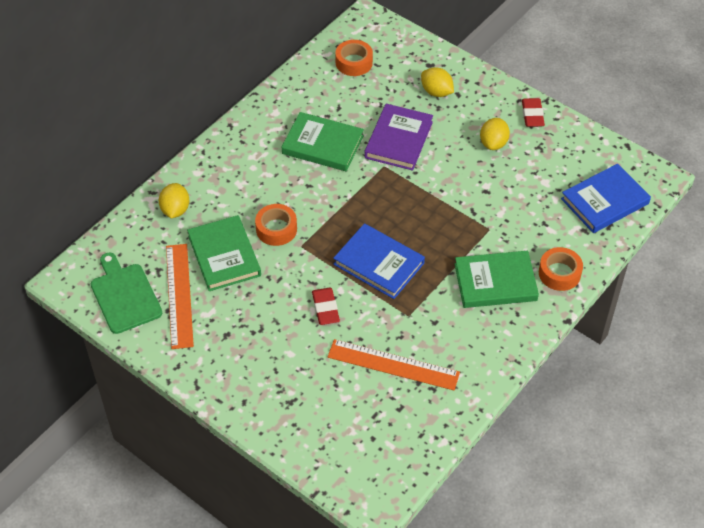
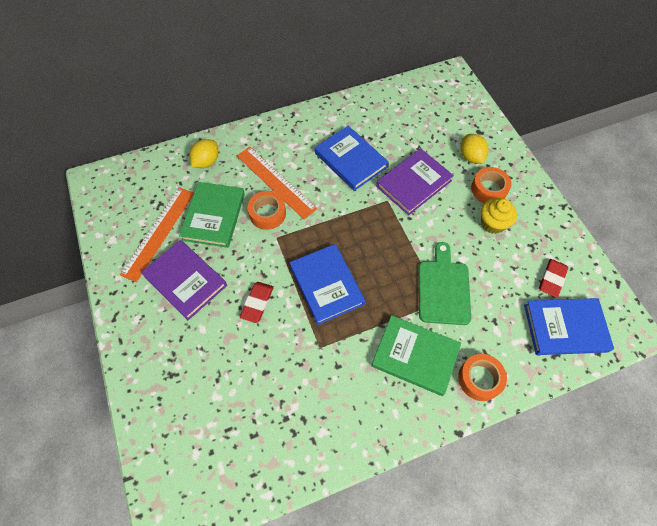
camera: 30 degrees right, 10 degrees up
green cutting board [91,253,162,334] -> green cutting board moved to [419,242,471,325]
green book [282,112,364,171] -> blue book [315,126,389,191]
orange ruler [327,339,460,390] -> orange ruler moved to [237,147,317,219]
orange tape [335,40,373,76] -> orange tape moved to [471,167,512,203]
yellow lemon [480,118,510,150] -> yellow cupcake [481,198,517,234]
red eraser [522,98,545,127] -> red eraser moved to [539,259,568,298]
none -> purple book [141,240,227,320]

